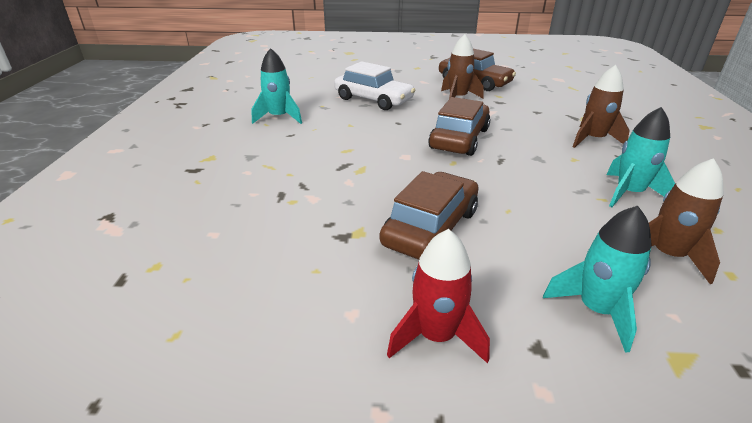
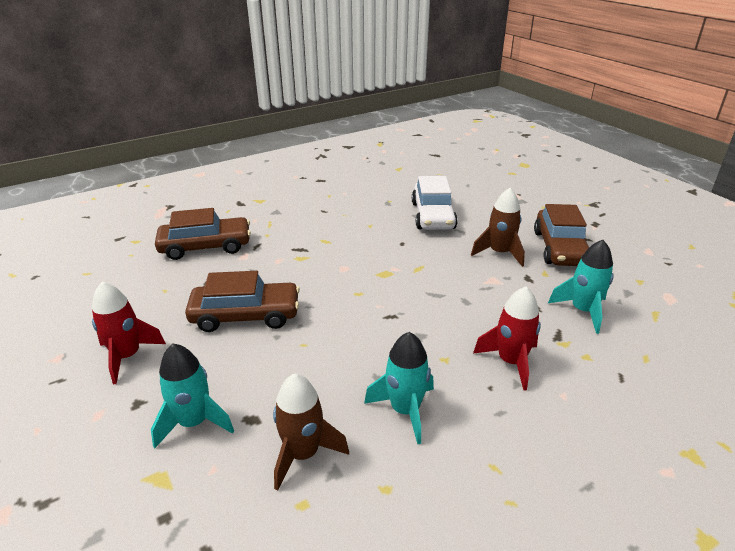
camera: 55 degrees right, 0 degrees up
turquoise rocket [251,48,302,124] -> turquoise rocket moved to [548,240,614,334]
brown car [428,97,490,156] -> brown car moved to [155,208,251,260]
brown rocket [572,65,630,148] -> red rocket [473,286,541,391]

